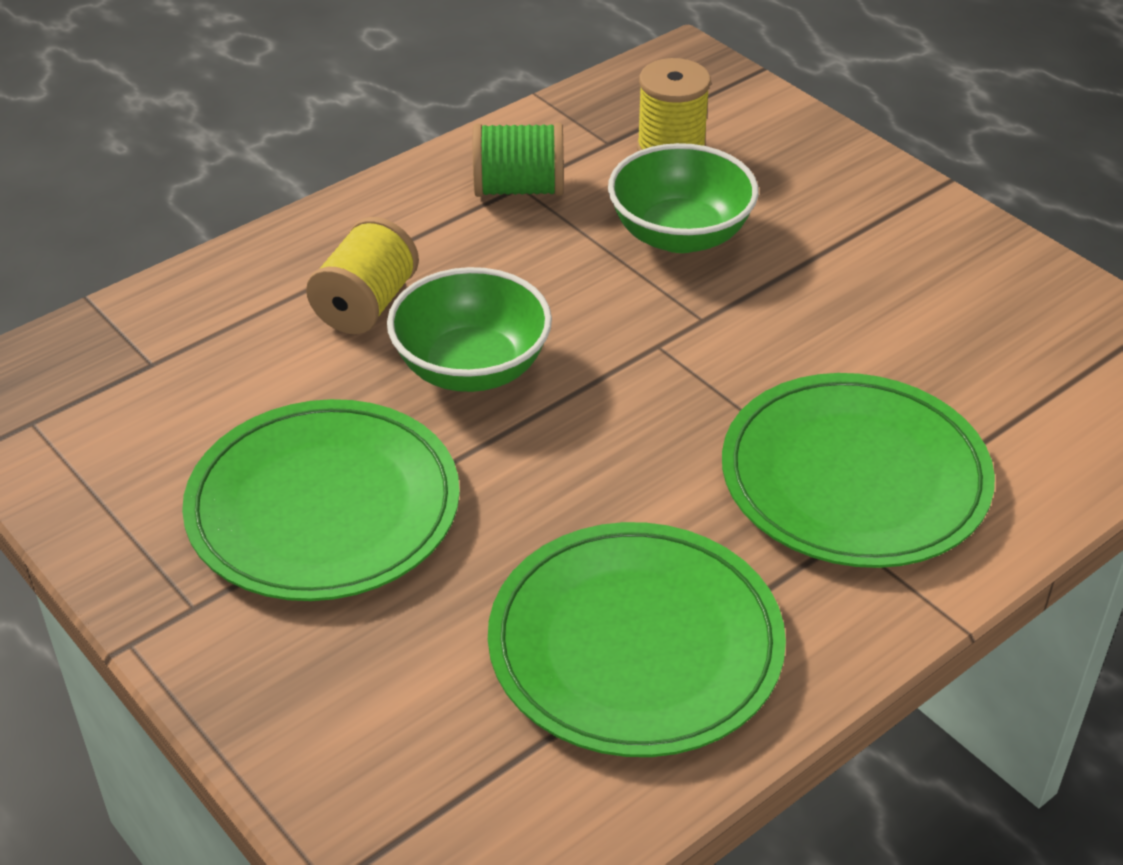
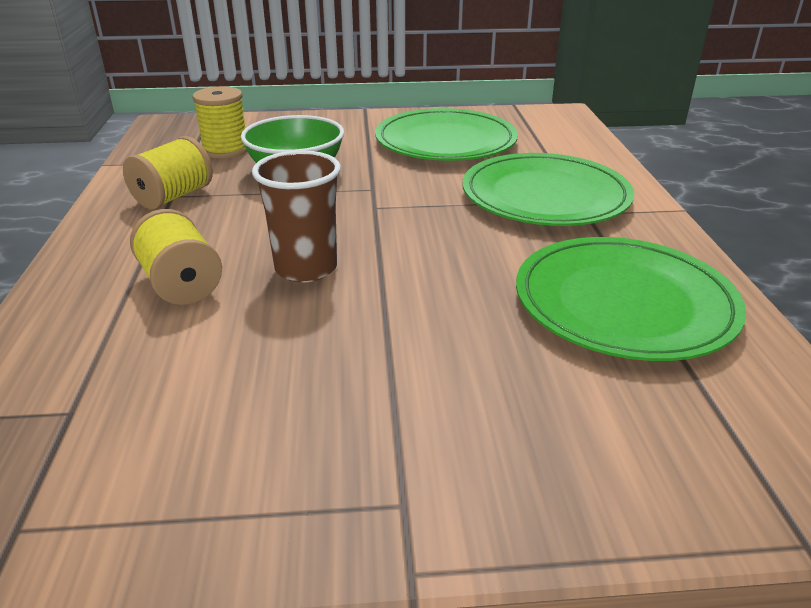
camera: 55 degrees left, 10 degrees down
green plate [182,399,460,601] -> green plate moved to [375,108,518,161]
green bowl [387,267,552,392] -> brown cup [252,150,341,282]
green spool [473,123,564,197] -> yellow spool [123,136,213,209]

